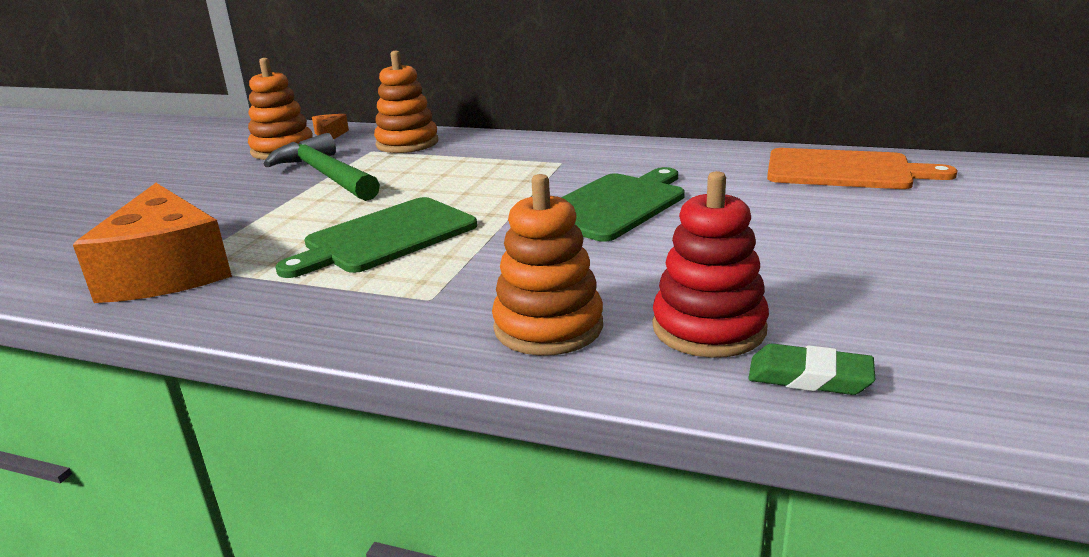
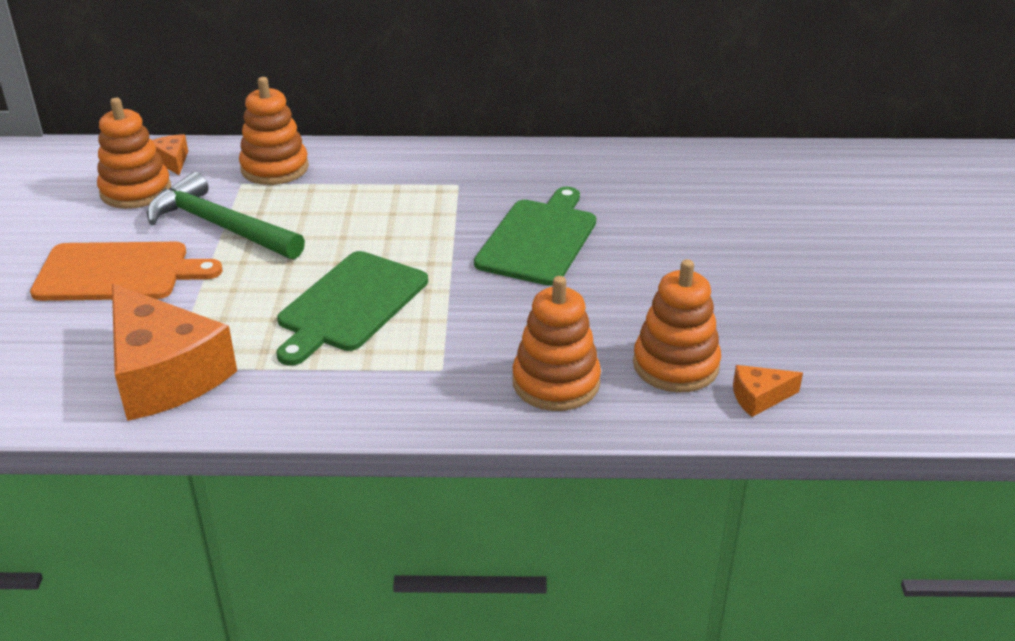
camera: 20 degrees left, 10 degrees up
red stacking toy [652,171,769,358] -> orange stacking toy [633,259,721,392]
green eraser [748,343,875,395] -> orange cheese [733,365,803,417]
orange cutting board [767,148,958,189] -> orange cutting board moved to [30,242,222,301]

